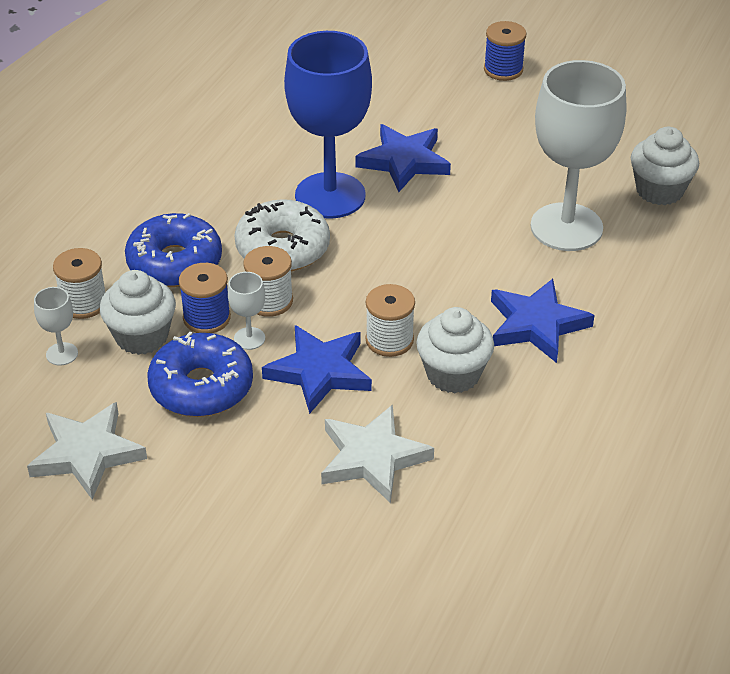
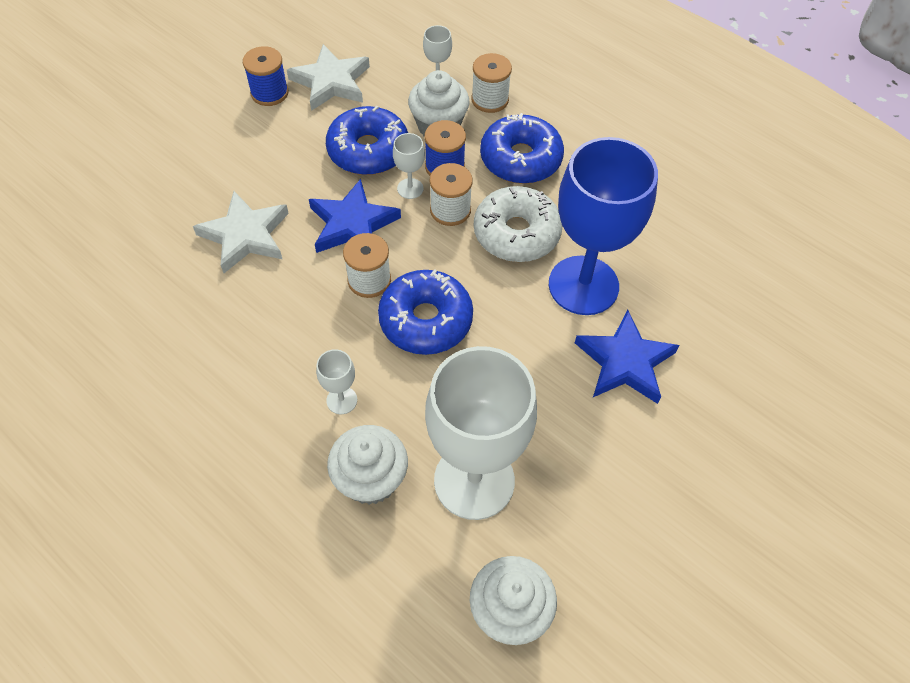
camera: 105 degrees right, 15 degrees up
white cupcake [416,307,494,393] -> white cupcake moved to [327,425,408,505]
blue spool [484,21,527,81] -> blue spool moved to [243,46,288,106]
blue star [491,279,595,363] -> white goblet [316,349,357,414]
none -> blue donut [378,269,473,355]

